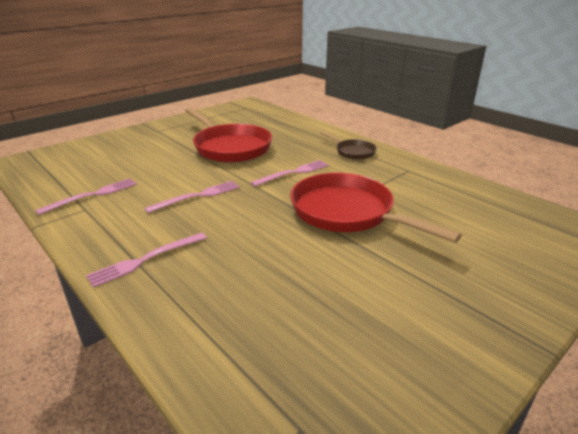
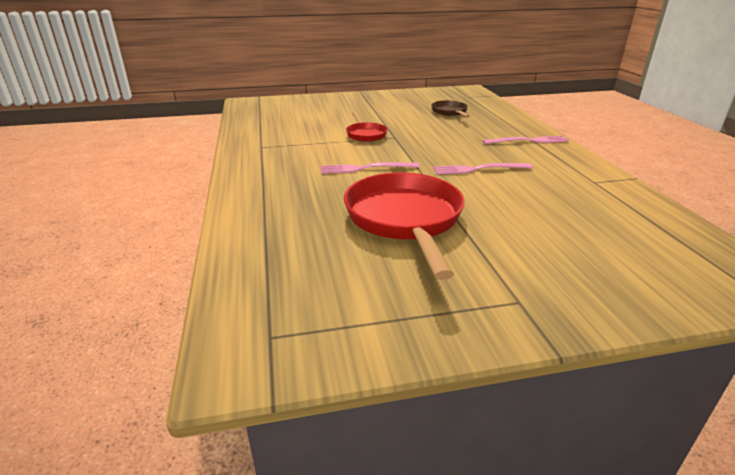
camera: 150 degrees left, 0 degrees up
pink fork [35,178,137,215] -> none
red pan [290,173,462,243] -> red pan [346,111,388,142], size x0.50
brown pan [320,131,377,160] -> brown pan moved to [431,100,470,117]

